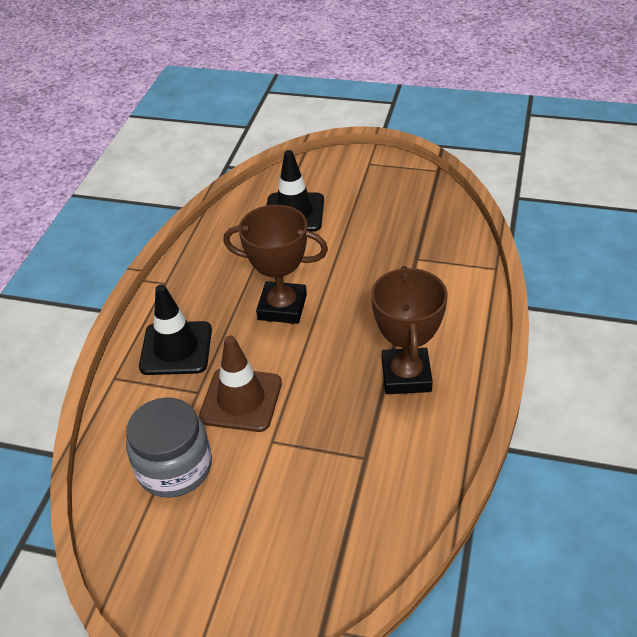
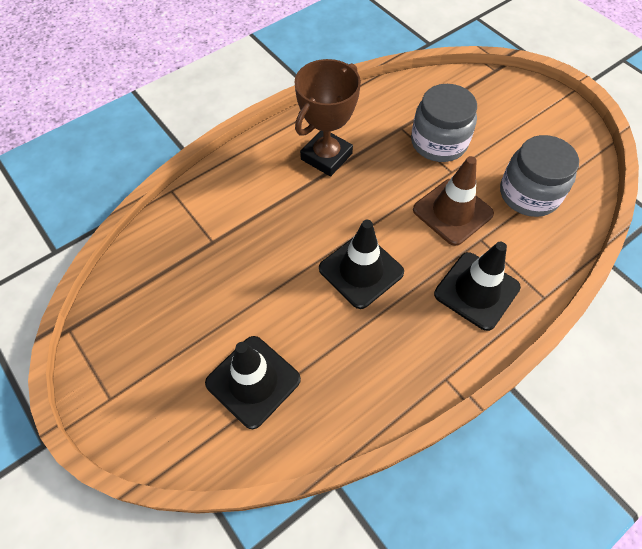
camera: 145 degrees left, 15 degrees up
brown trophy [223,205,328,324] -> black traffic cone [319,220,404,309]
none -> grey jar [411,84,477,162]

